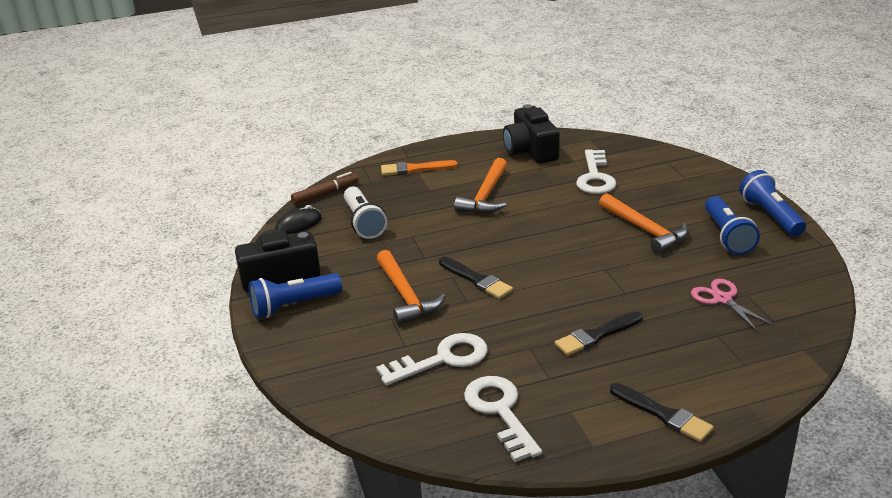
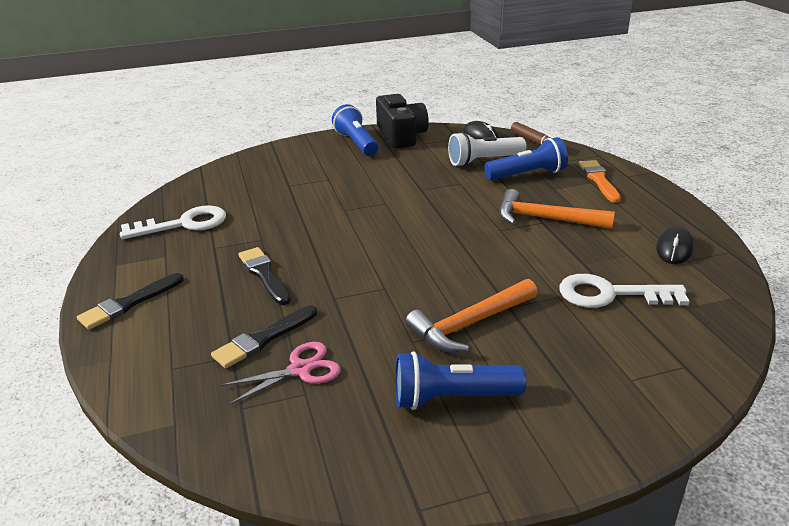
camera: 90 degrees right, 0 degrees up
orange hammer [376,250,446,325] -> none
white key [376,333,488,386] -> none
black brush [439,257,513,299] -> black brush moved to [211,305,317,368]
black camera [503,104,560,164] -> black mouse [656,226,694,264]
blue flashlight [739,170,806,236] -> blue flashlight moved to [484,137,568,180]

